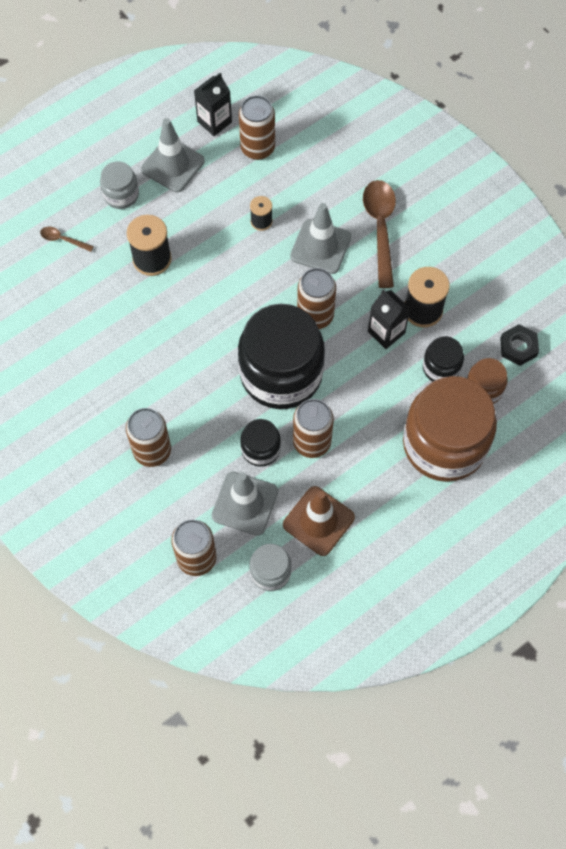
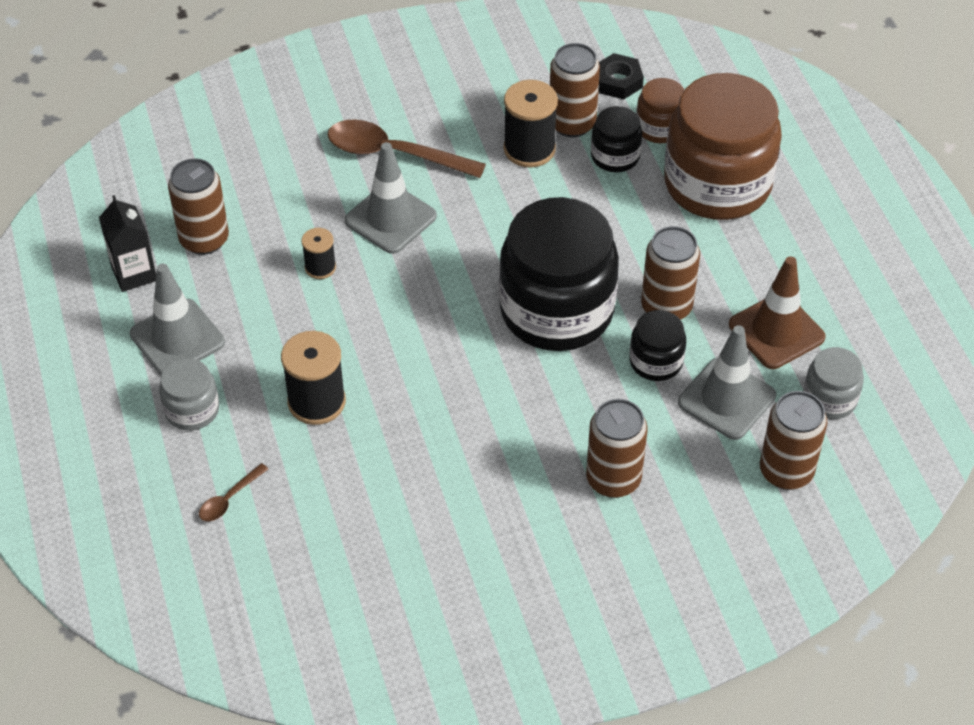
camera: 70 degrees left, 15 degrees down
brown can [297,268,336,329] -> brown can moved to [550,43,600,137]
black carton [368,290,410,349] -> none

